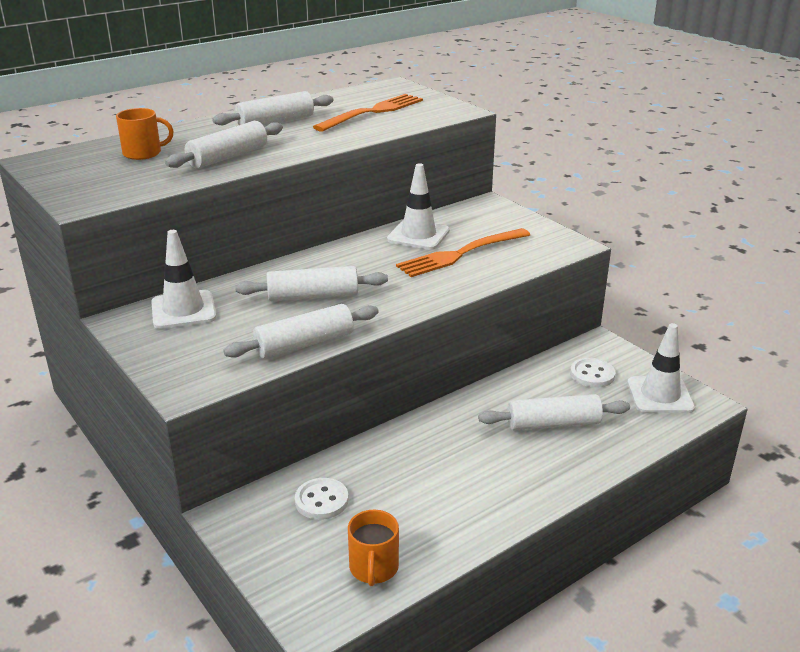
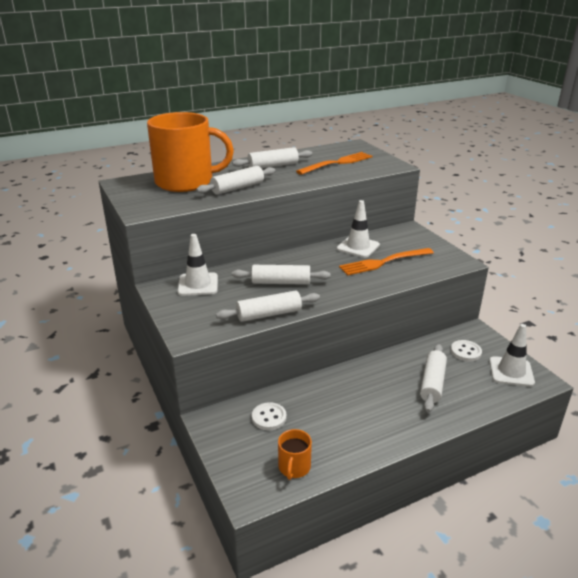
camera: 10 degrees right, 0 degrees up
orange mug [116,108,174,160] -> orange mug [147,112,234,192], size x2.41
white rolling pin [478,394,630,430] -> white rolling pin turned 75 degrees counterclockwise [420,344,447,412]

